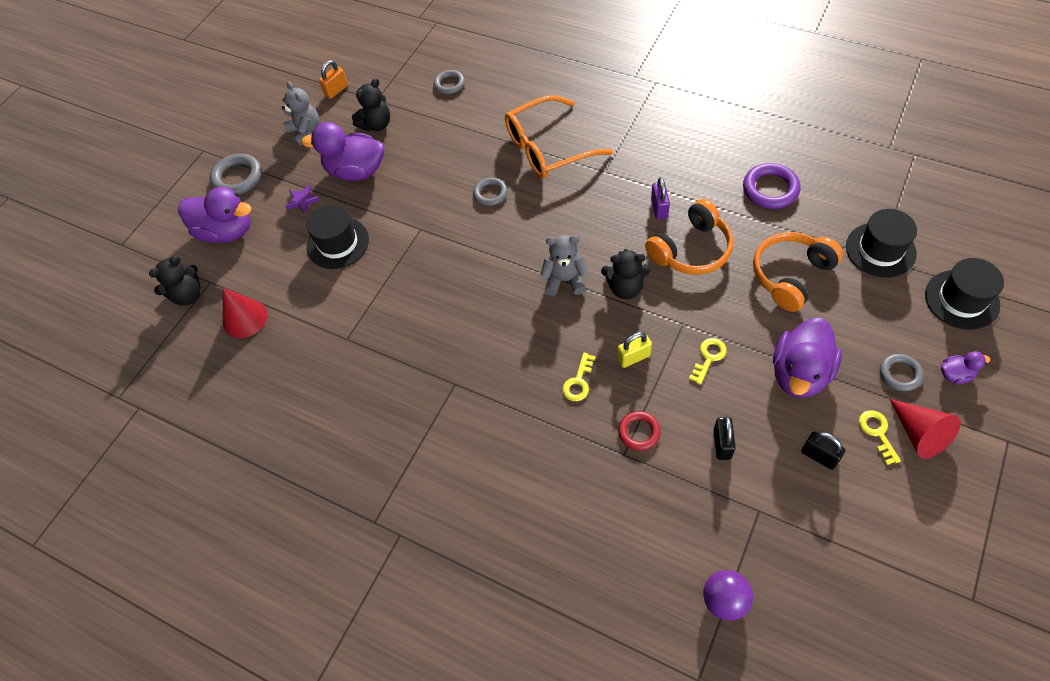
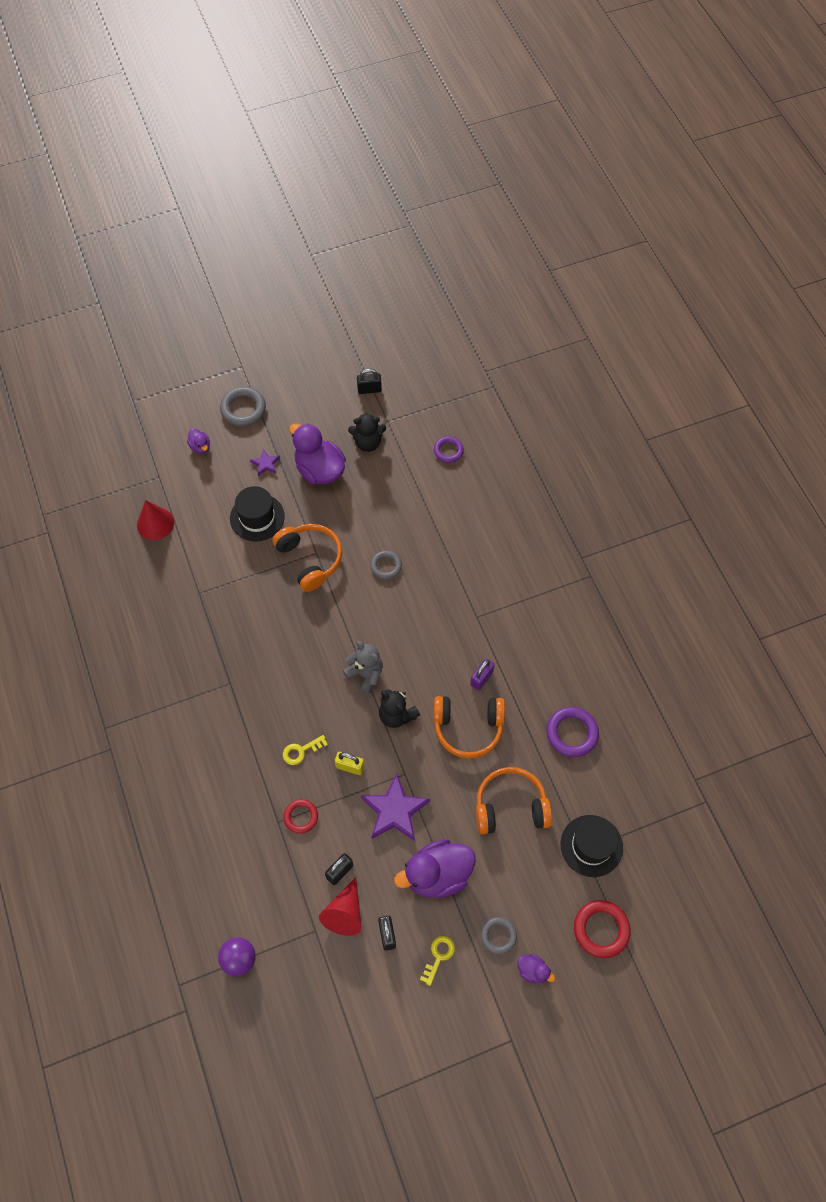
camera: 35 degrees right, 5 degrees up
black teddy bear [149,256,201,306] -> none
purple duck [178,187,251,243] -> purple duck [187,428,210,454], size x0.46
grey teddy bear [282,81,320,147] -> none
orange padlock [319,60,348,99] -> black padlock [357,369,382,394]
grey ring [434,70,465,94] -> purple ring [434,436,464,463]
orange glasses [505,95,613,179] -> none
yellow key [689,338,727,385] -> purple star [361,773,430,841]
red cone [889,398,961,459] -> red cone moved to [319,877,362,936]
black hat [925,258,1004,330] -> red ring [574,900,631,958]
none -> orange headphones [272,524,342,592]

